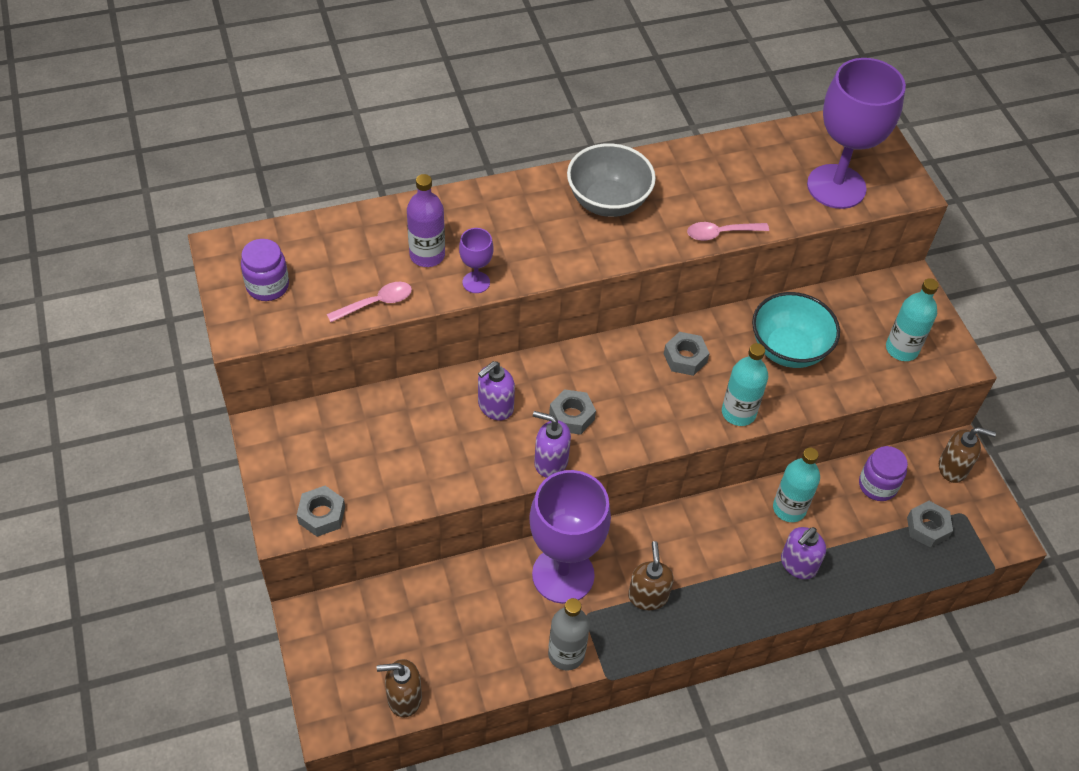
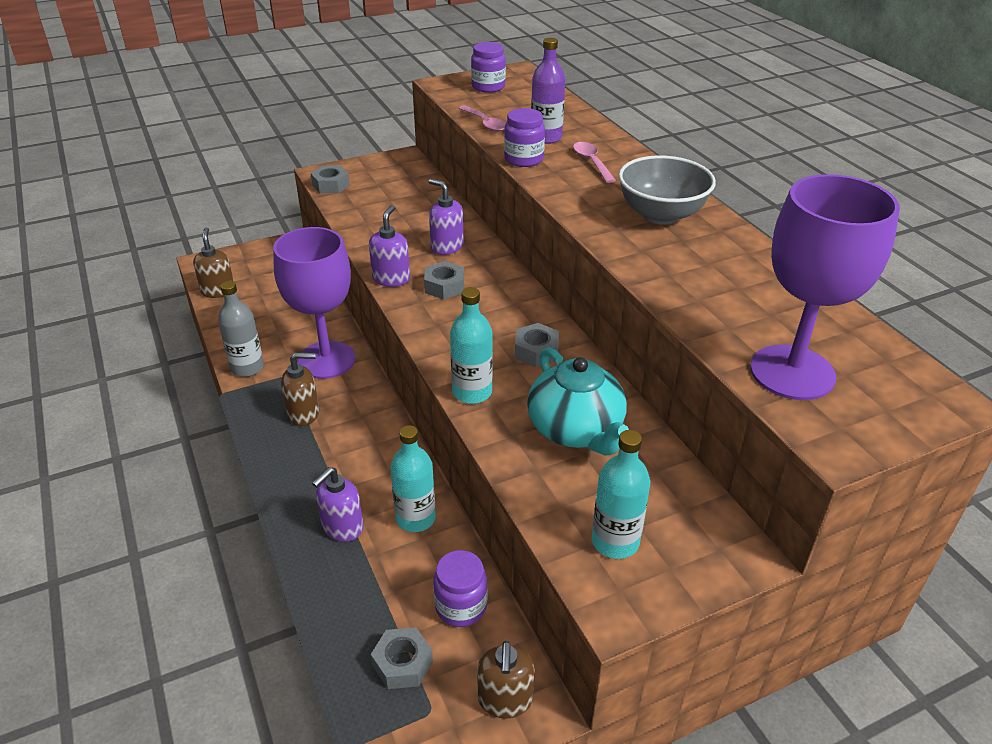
camera: 85 degrees right, 15 degrees down
purple goblet [459,228,493,293] -> purple jar [504,108,545,167]
pink spoon [687,222,769,241] -> pink spoon moved to [573,142,616,183]
turquoise bowl [752,292,840,368] -> turquoise teapot [527,347,629,456]
purple soap dispenser [781,527,826,579] -> purple soap dispenser turned 90 degrees counterclockwise [312,467,363,542]

